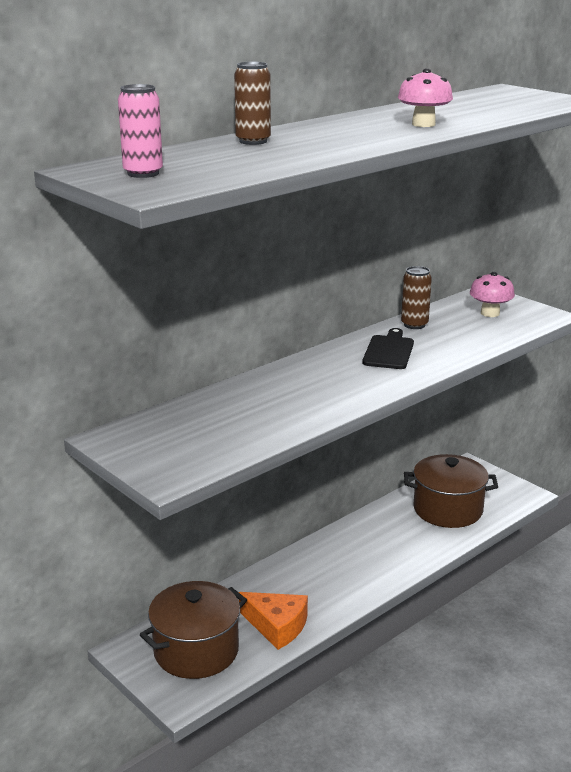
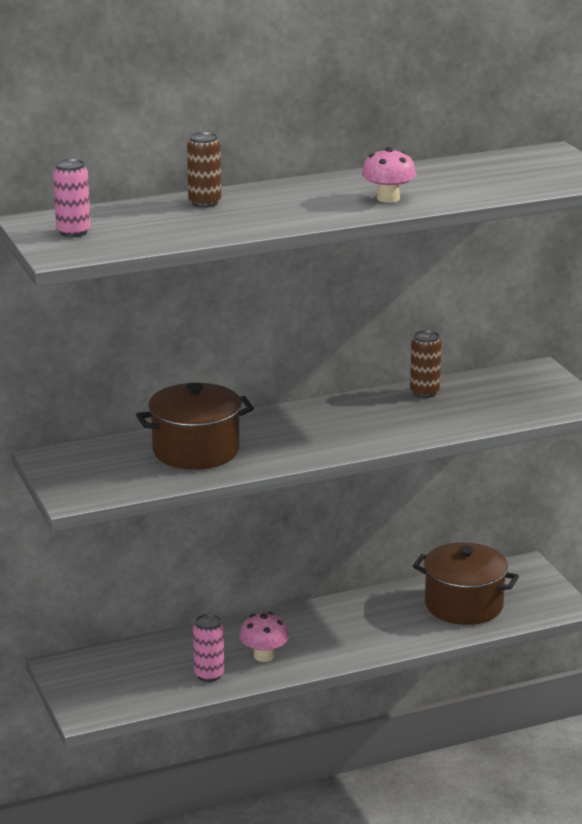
camera: 20 degrees right, 0 degrees up
brown pot [140,581,247,679] -> brown pot moved to [136,383,254,470]
orange cheese [239,592,308,650] -> pink can [193,614,224,682]
black cutting board [362,328,414,369] -> none
pink mushroom [470,272,515,317] -> pink mushroom moved to [239,612,289,662]

